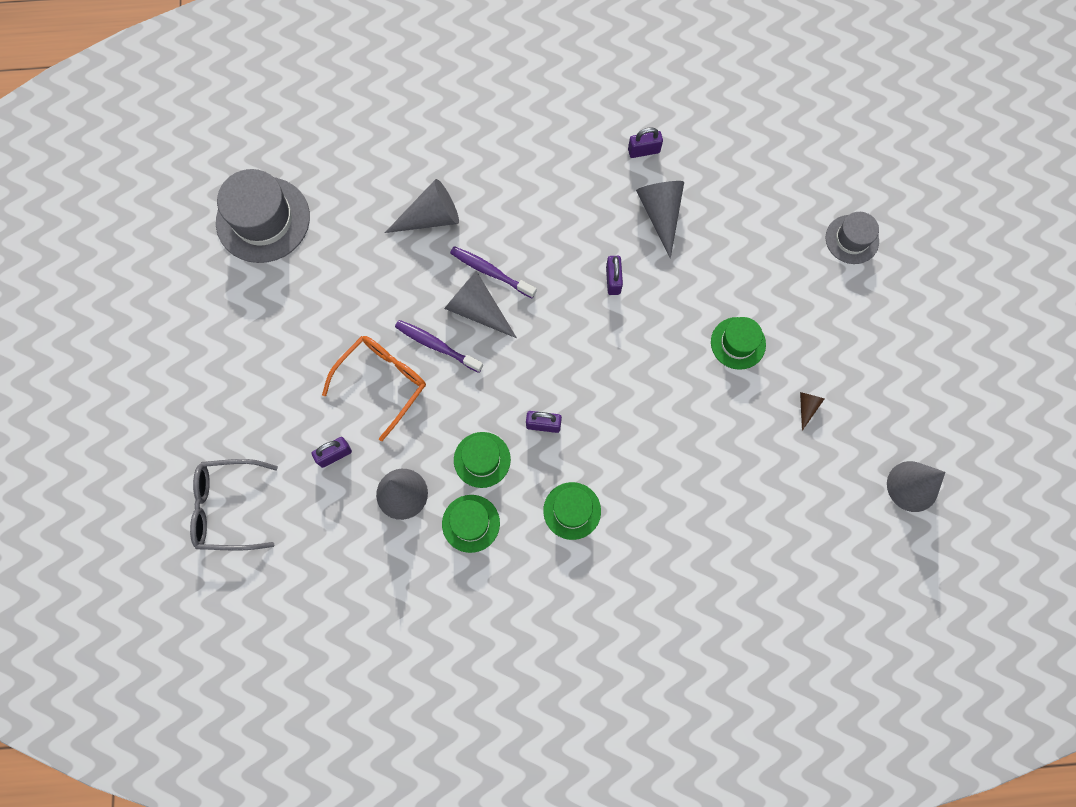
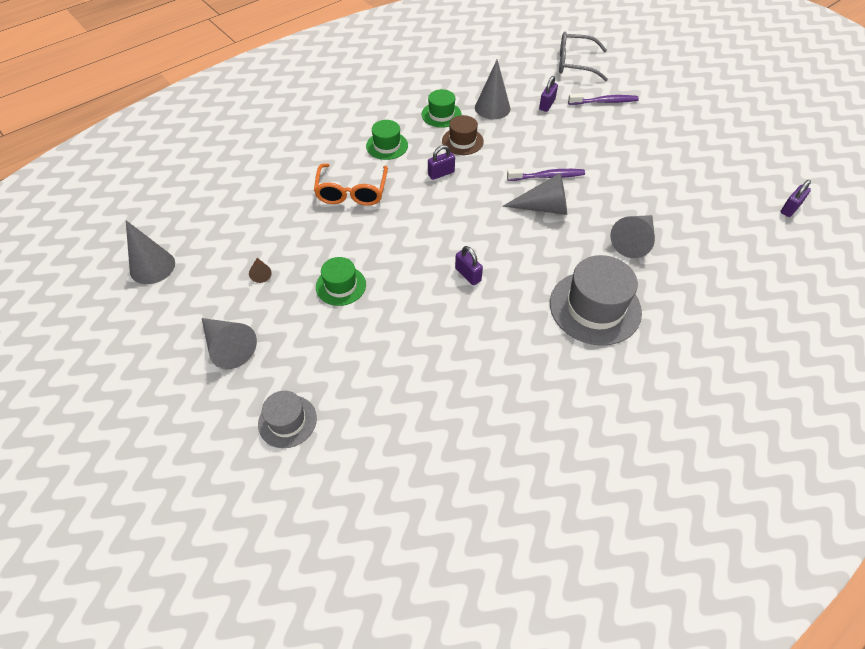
camera: 145 degrees right, 20 degrees down
grey glasses [190,459,278,550] -> grey glasses turned 135 degrees counterclockwise [559,32,608,81]
grey hat [216,169,310,263] -> grey hat moved to [550,255,642,346]
orange glasses [322,336,426,441] -> orange glasses moved to [314,164,388,206]
purple toothbrush [450,246,536,298] -> purple toothbrush moved to [568,93,639,105]
green hat [454,432,511,488] -> brown hat [442,115,484,155]
purple padlock [628,127,663,158] -> purple padlock moved to [780,180,811,217]
grey cone [636,181,684,259] -> grey cone moved to [202,318,257,369]

